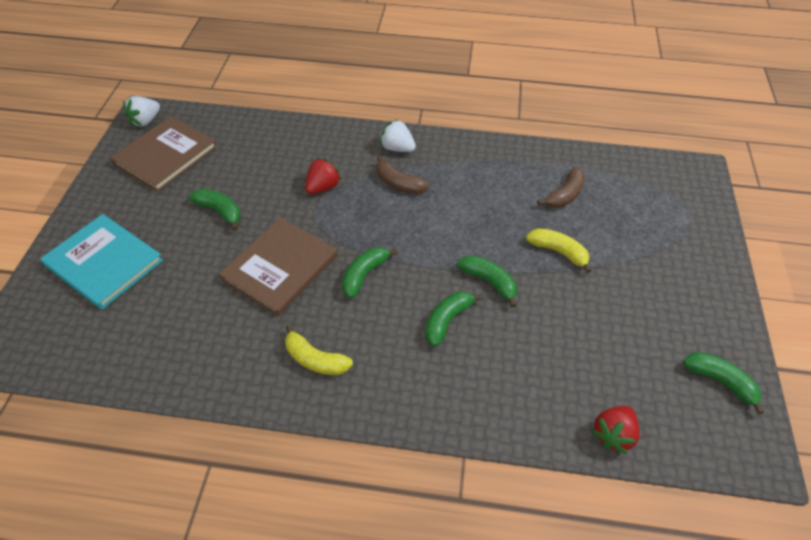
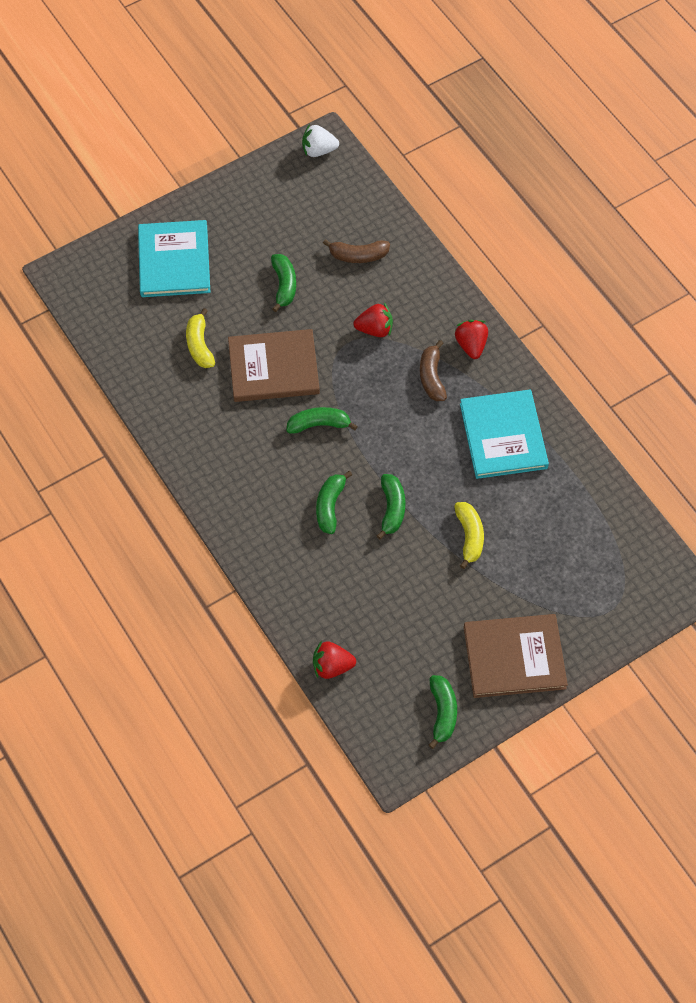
camera: 50 degrees right, 10 degrees up
brown book [110,116,217,192] -> brown book moved to [464,614,568,698]
yellow banana [285,324,353,375] -> yellow banana moved to [186,308,215,368]
white strawberry [380,119,416,152] -> red strawberry [455,320,488,359]
green banana [425,291,483,347] -> green banana turned 75 degrees counterclockwise [316,471,352,534]
brown banana [537,167,585,208] -> brown banana moved to [323,239,390,263]
none -> turquoise book [460,390,549,479]

